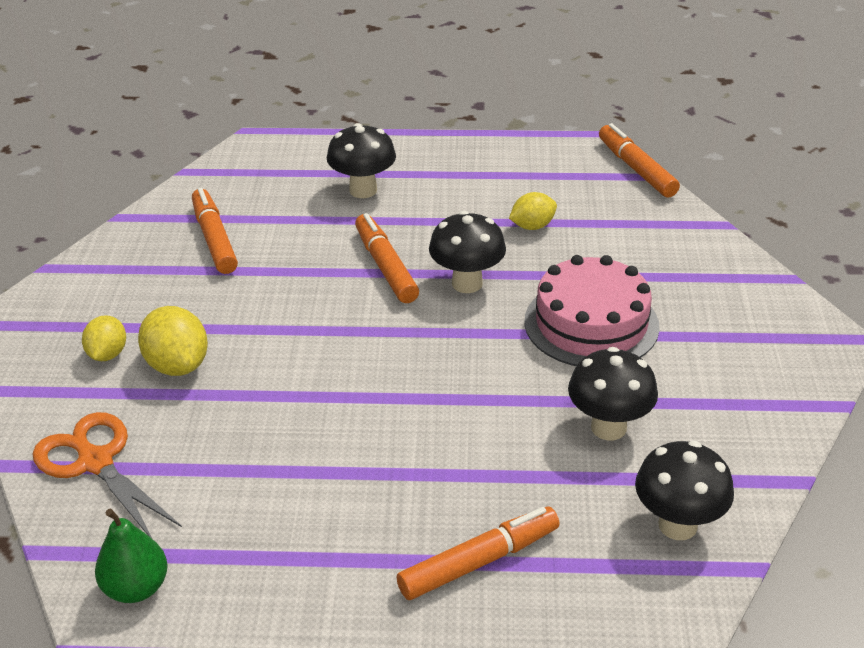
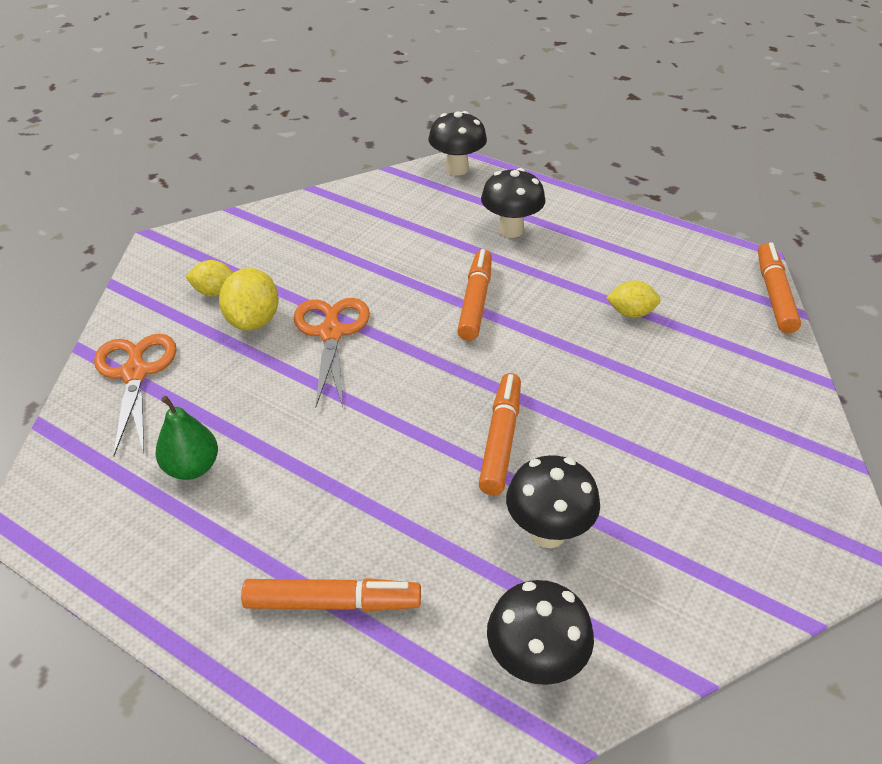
camera: 30 degrees right, 5 degrees up
yellow lemon [82,315,126,361] -> yellow lemon turned 60 degrees clockwise [185,260,233,296]
green pear [95,509,168,603] -> green pear moved to [155,396,218,480]
orange marker [192,188,238,274] -> orange marker moved to [479,373,521,495]
black mushroom [429,211,506,293] -> black mushroom moved to [429,111,487,176]
pink cake [524,255,660,366] -> none
none -> orange scissors [294,298,370,407]

